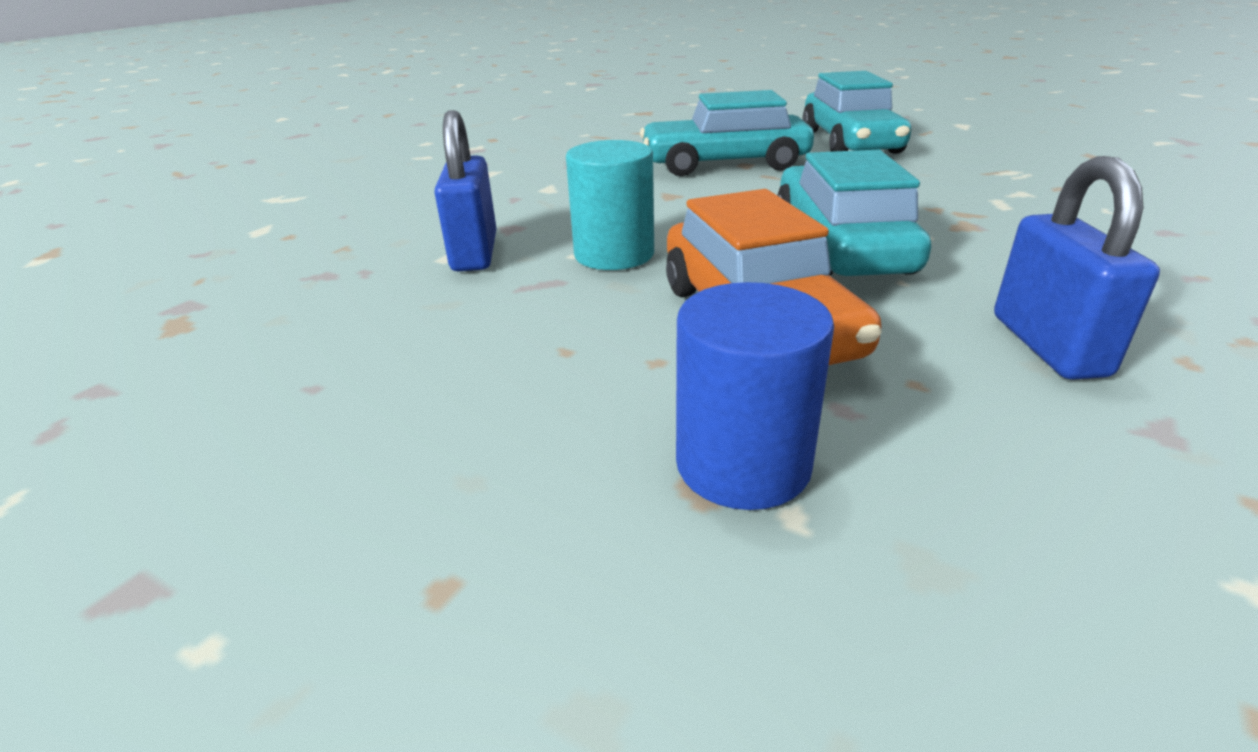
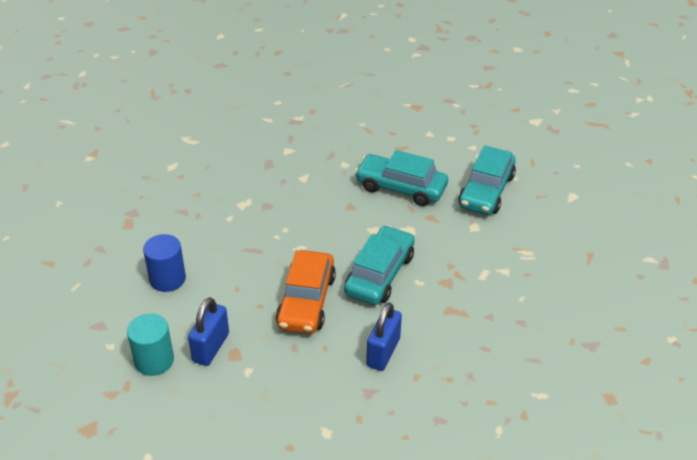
camera: 25 degrees right, 10 degrees up
blue padlock [434,110,497,271] -> blue padlock moved to [188,297,229,366]
turquoise cylinder [566,140,654,270] -> turquoise cylinder moved to [127,313,174,376]
blue cylinder [676,282,834,510] -> blue cylinder moved to [143,234,186,292]

